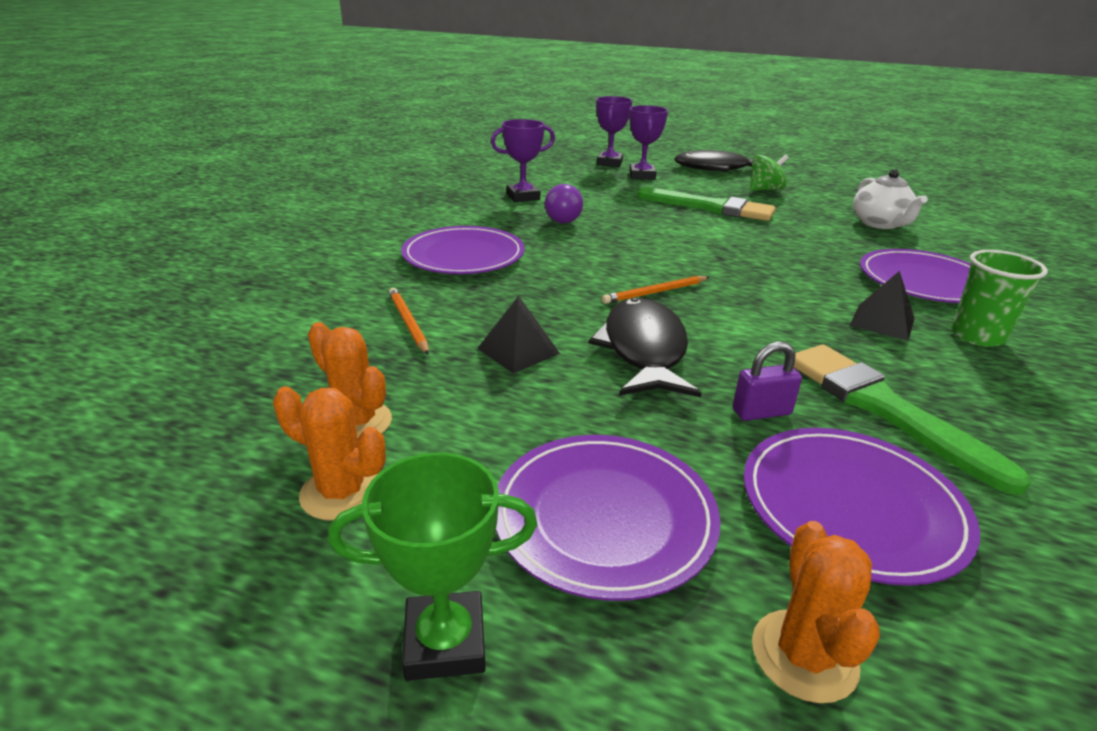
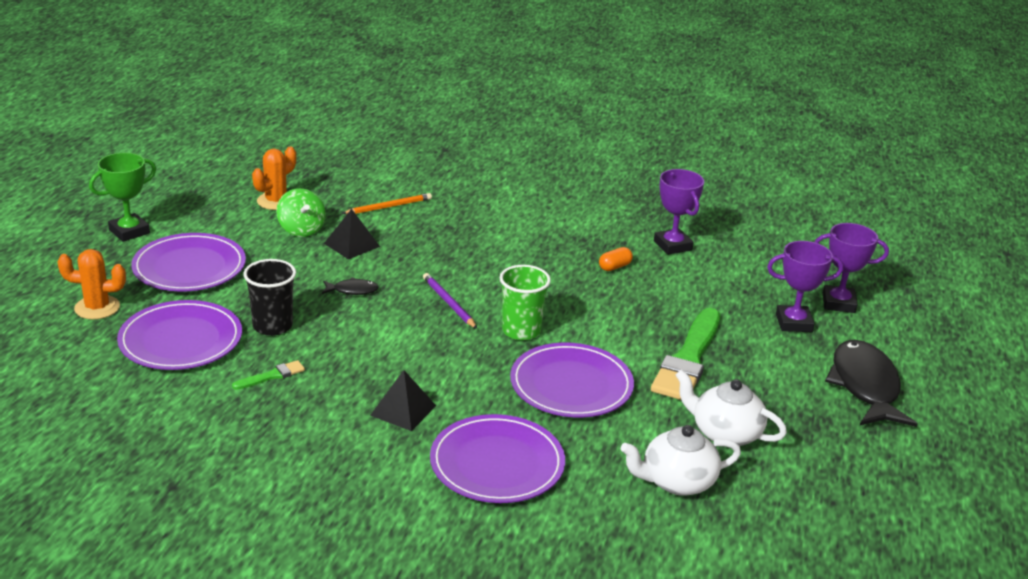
camera: 85 degrees right, 0 degrees up
orange cactus [273,386,386,521] -> none
green trophy [328,452,537,681] -> green trophy turned 60 degrees clockwise [89,153,156,242]
purple plate [401,226,525,274] -> purple plate moved to [510,342,634,418]
purple light bulb [545,184,583,223] -> orange capsule [599,247,633,271]
black fish [589,298,702,397] -> black fish [322,277,379,295], size x0.44
orange pencil [602,276,709,304] -> purple pencil [423,273,477,329]
purple padlock [733,341,802,421] -> black cup [243,259,296,336]
green spinning top [750,154,789,191] -> green spinning top moved to [276,188,326,237]
green brush [794,345,1031,495] -> green brush [232,360,305,390], size x0.43
green cup [951,250,1048,347] -> green cup moved to [500,265,551,340]
none -> white teapot [675,369,787,446]

